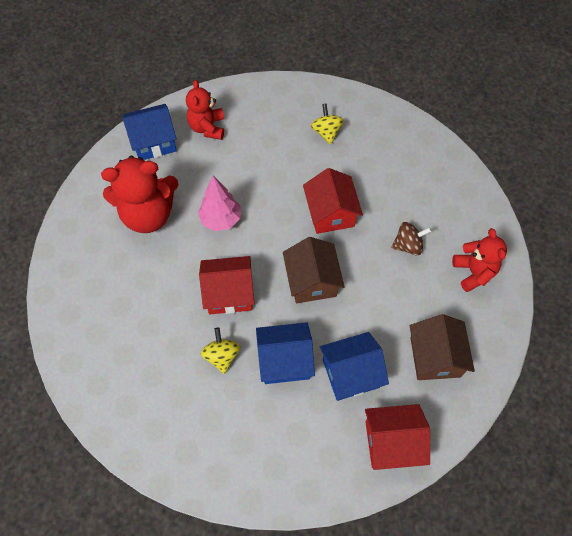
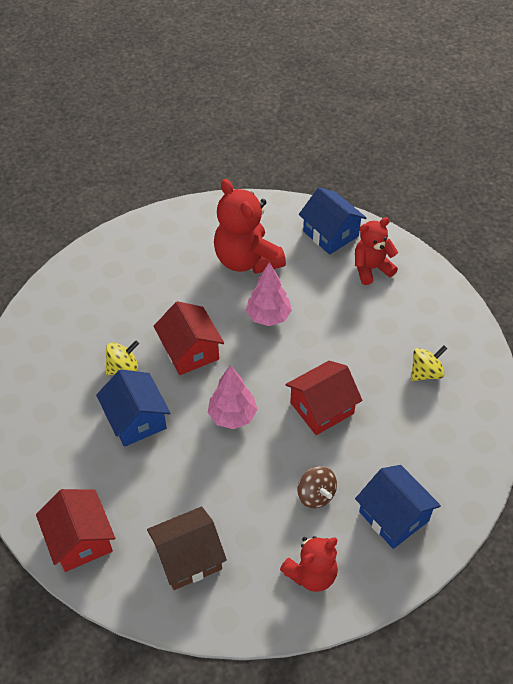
camera: 70 degrees right, 10 degrees down
brown house [283,237,345,304] -> pink tree [208,365,258,429]
blue house [320,332,389,401] -> blue house moved to [355,465,441,549]

